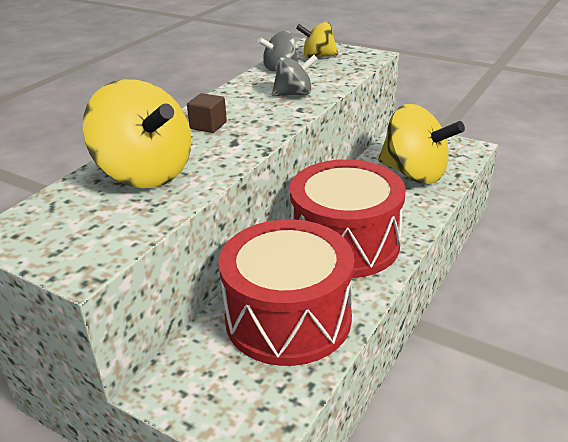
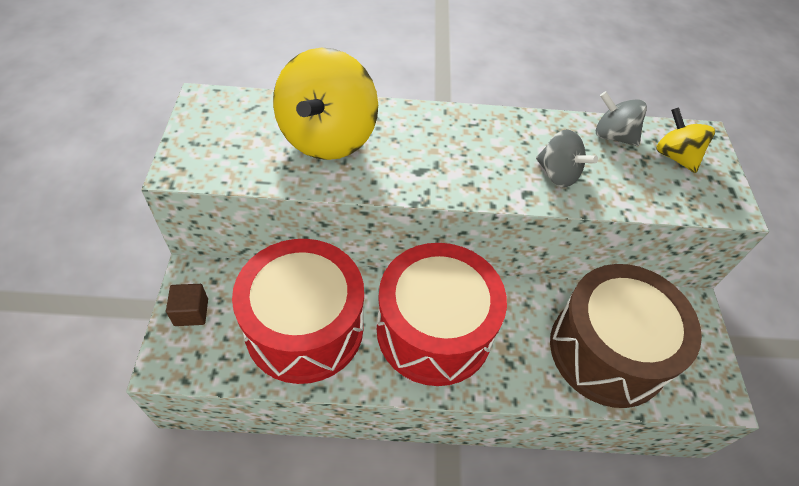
camera: 55 degrees right, 20 degrees up
brown cube [187,93,227,133] -> brown cube moved to [166,284,208,326]
yellow spinning top [378,104,465,184] -> brown drum [550,264,702,408]

